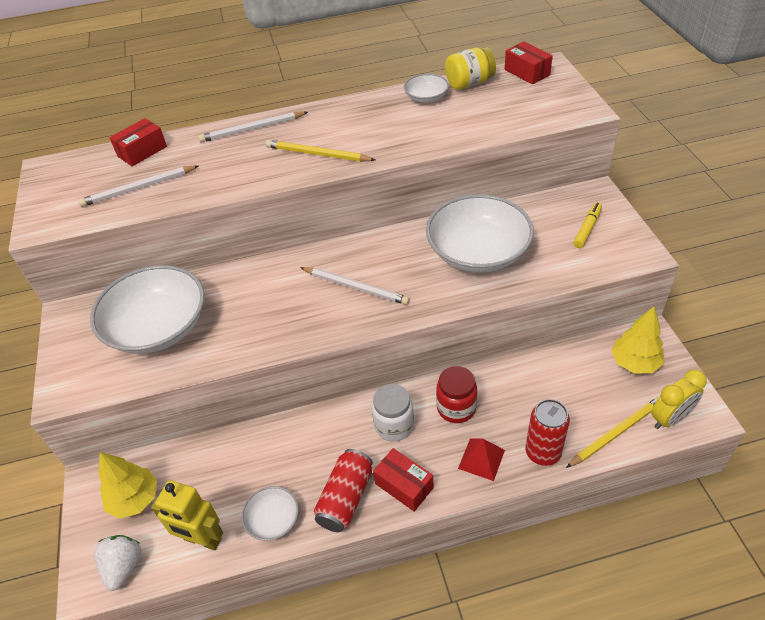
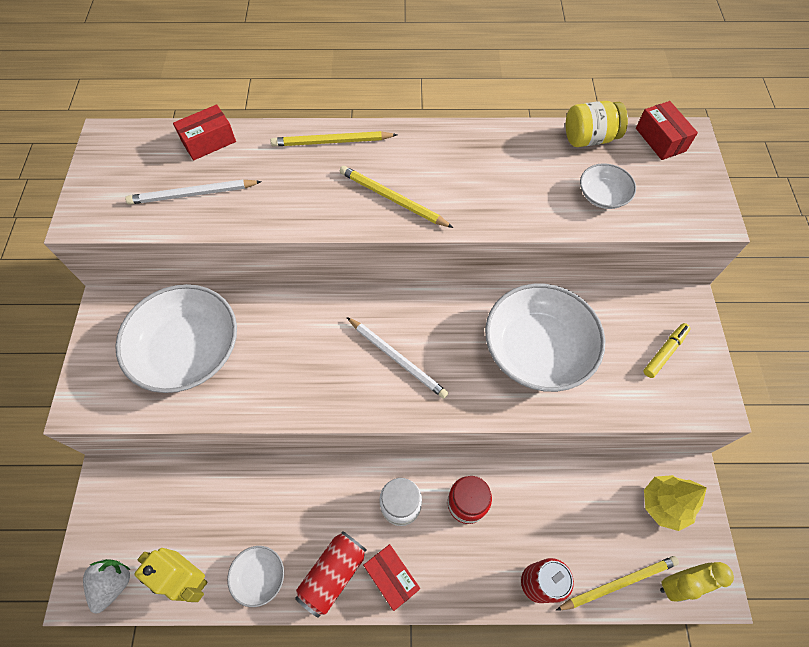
camera: 10 degrees right, 15 degrees up
yellow tree [99,452,157,519] -> none
white pencil [198,112,308,143] -> yellow pencil [270,131,398,146]
white bowl [404,74,449,103] -> white bowl moved to [580,163,636,209]
red pyramid [458,438,505,481] -> none

